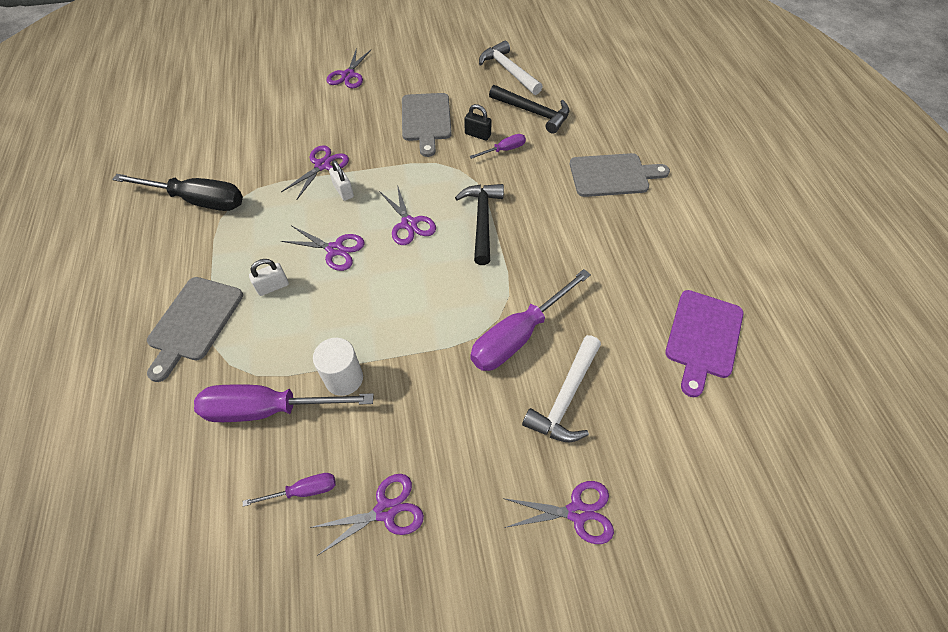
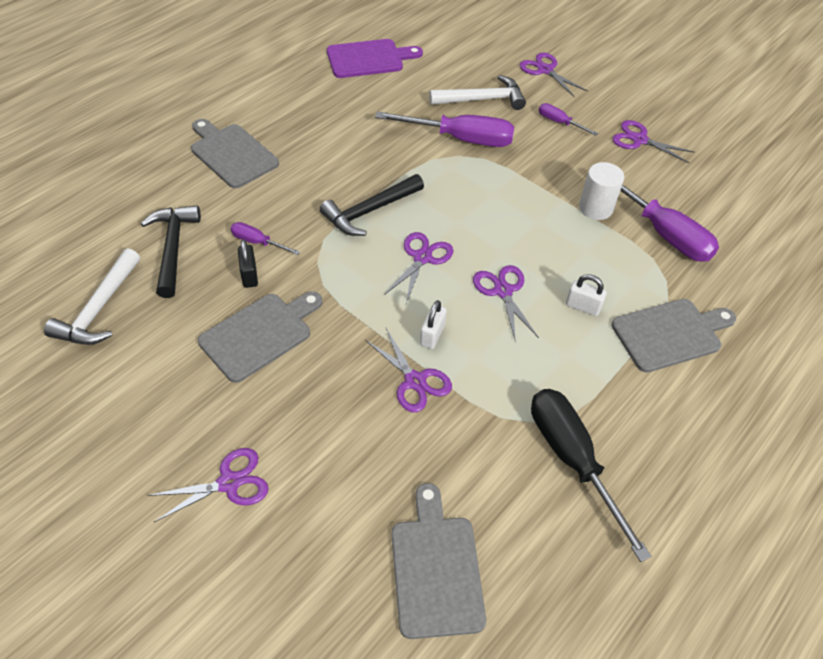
camera: 130 degrees left, 5 degrees down
purple screwdriver [243,473,336,507] -> purple screwdriver moved to [539,103,598,136]
purple scissors [281,145,349,200] -> purple scissors turned 120 degrees counterclockwise [365,328,452,412]
none -> grey cutting board [392,483,486,639]

